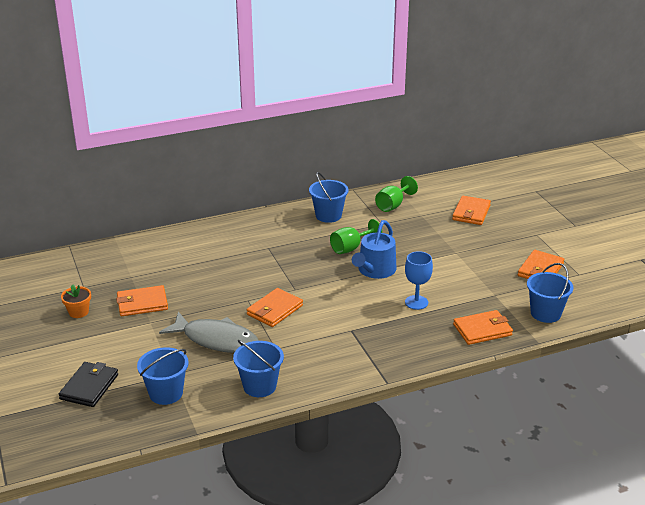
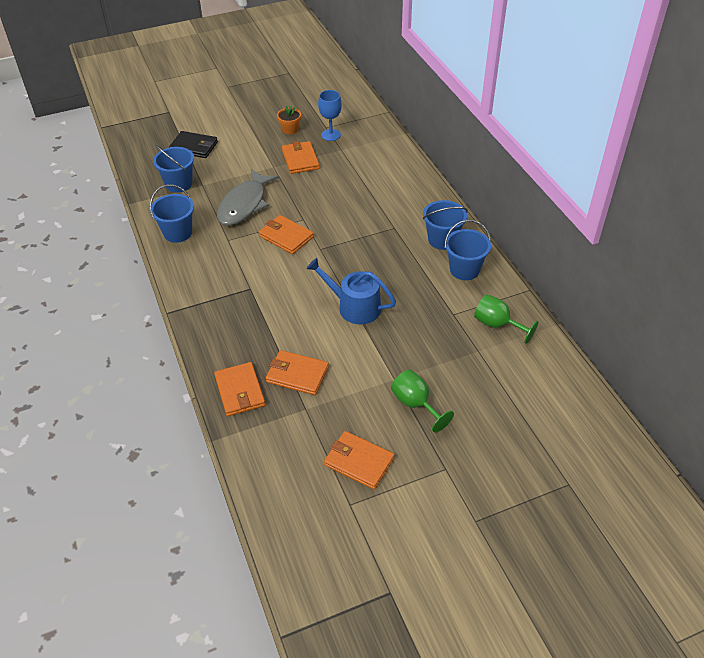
camera: 90 degrees right, 15 degrees up
green goblet [330,219,382,254] -> green goblet moved to [391,370,454,433]
blue goblet [405,251,433,310] -> blue goblet moved to [318,90,342,141]
orange wallet [452,196,491,225] -> orange wallet moved to [266,350,329,395]
blue bucket [527,263,573,323] -> blue bucket moved to [423,200,468,250]

